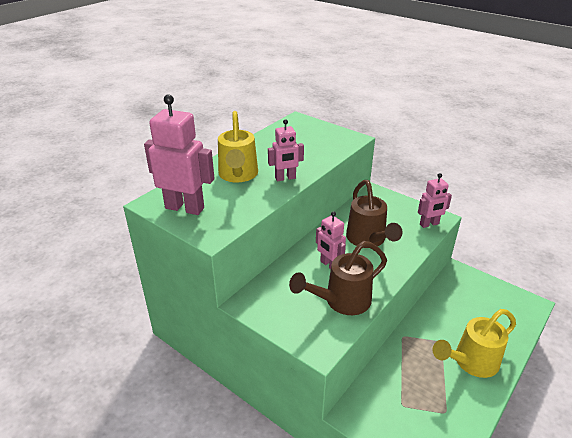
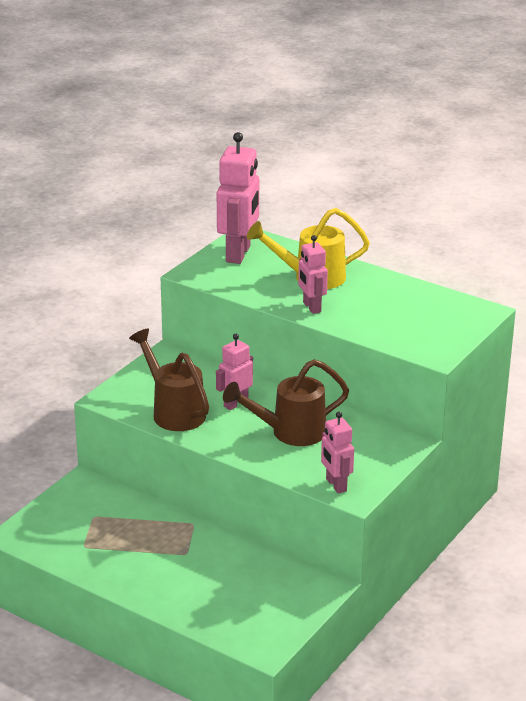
camera: 85 degrees right, 5 degrees down
yellow watering can [433,309,516,378] -> none

